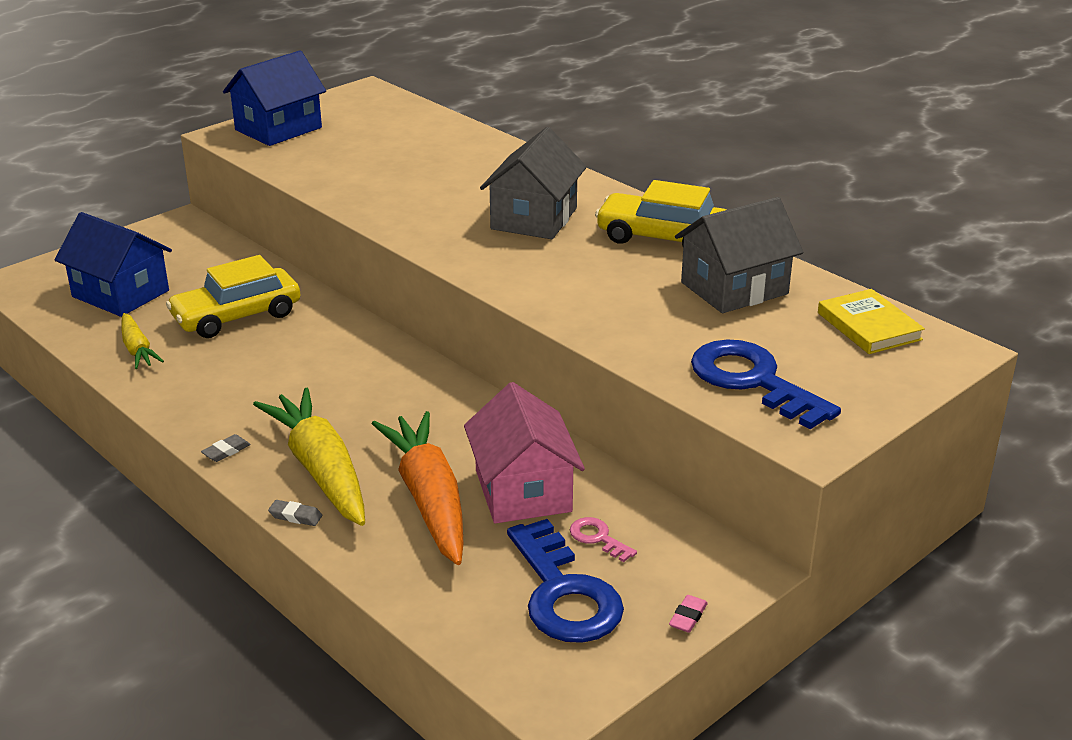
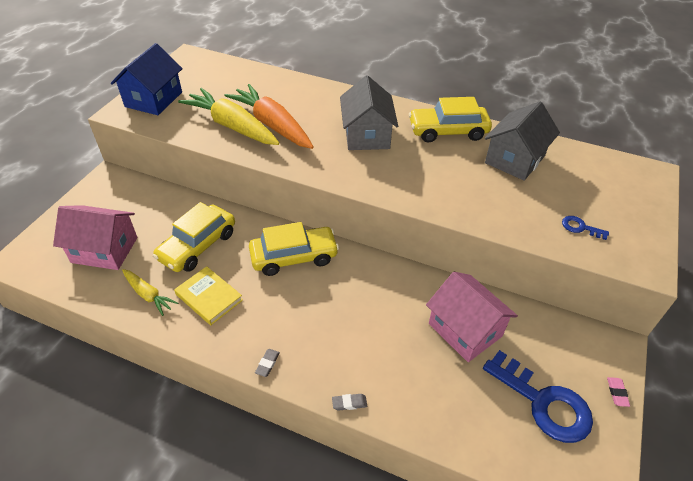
camera: 25 degrees left, 15 degrees up
blue house [55,212,172,317] -> pink house [53,205,138,270]
yellow carrot [253,388,365,526] -> yellow carrot moved to [178,88,280,145]
orange carrot [372,411,464,565] -> orange carrot moved to [224,84,314,149]
pink key [570,517,637,562] -> none
blue key [691,340,841,429] -> blue key [562,216,609,240], size x0.44
yellow book [818,289,925,354] -> yellow book moved to [174,266,243,325]
none -> yellow car [249,222,339,276]

